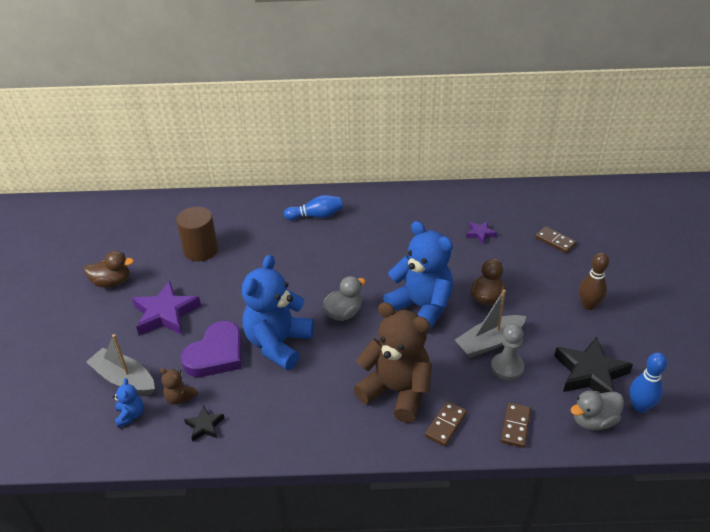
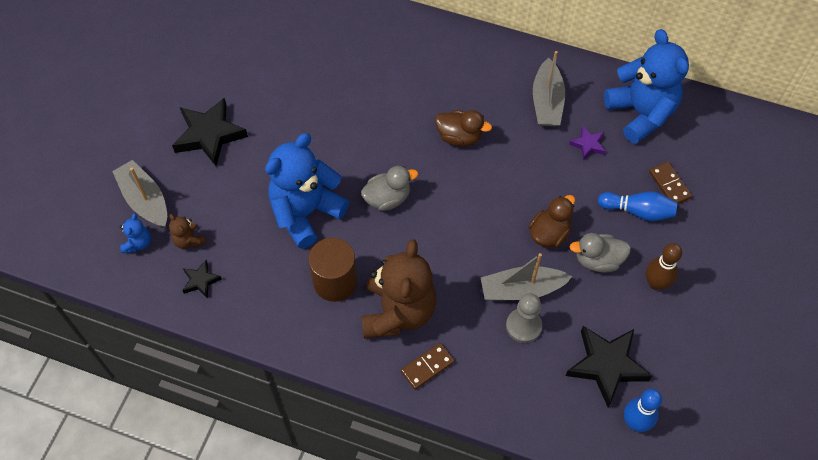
camera: 20 degrees right, 20 degrees up
brown duck [84,251,134,287] -> brown duck moved to [435,110,492,146]
purple star [132,281,201,336] -> black star [172,98,248,166]
brown cylinder [176,207,218,261] -> brown cylinder moved to [308,238,358,302]
purple heart [180,321,242,377] -> none
blue bowling pin [284,195,343,220] -> blue bowling pin moved to [598,192,677,221]
brown teddy bear [353,302,432,423] -> brown teddy bear turned 45 degrees clockwise [361,239,436,339]
blue teddy bear [383,221,453,333] -> blue teddy bear moved to [604,29,689,144]
brown domino [501,403,531,448] -> none
grey duck [571,391,624,430] -> grey duck moved to [569,233,631,273]
none -> grey boat [533,51,565,127]

